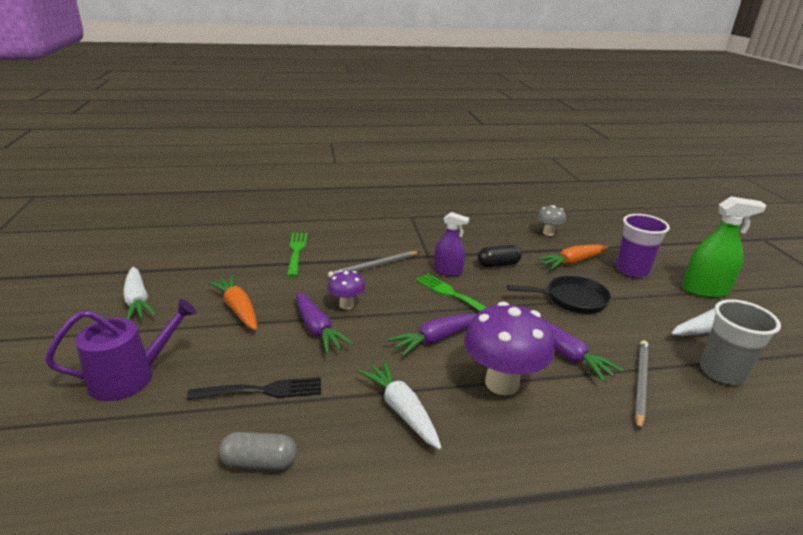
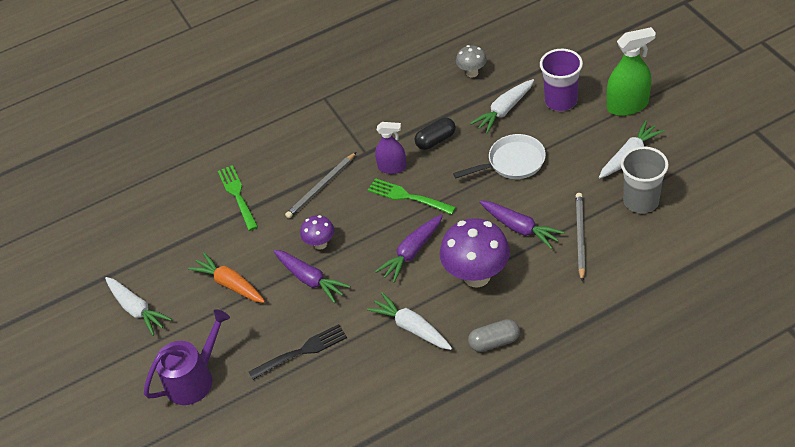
camera: 10 degrees left, 20 degrees up
grey capsule [219,432,297,470] -> grey capsule moved to [468,319,520,352]
black pan [507,275,611,314] -> white pan [453,134,546,179]
orange carrot [537,245,609,270] -> white carrot [470,79,534,134]

